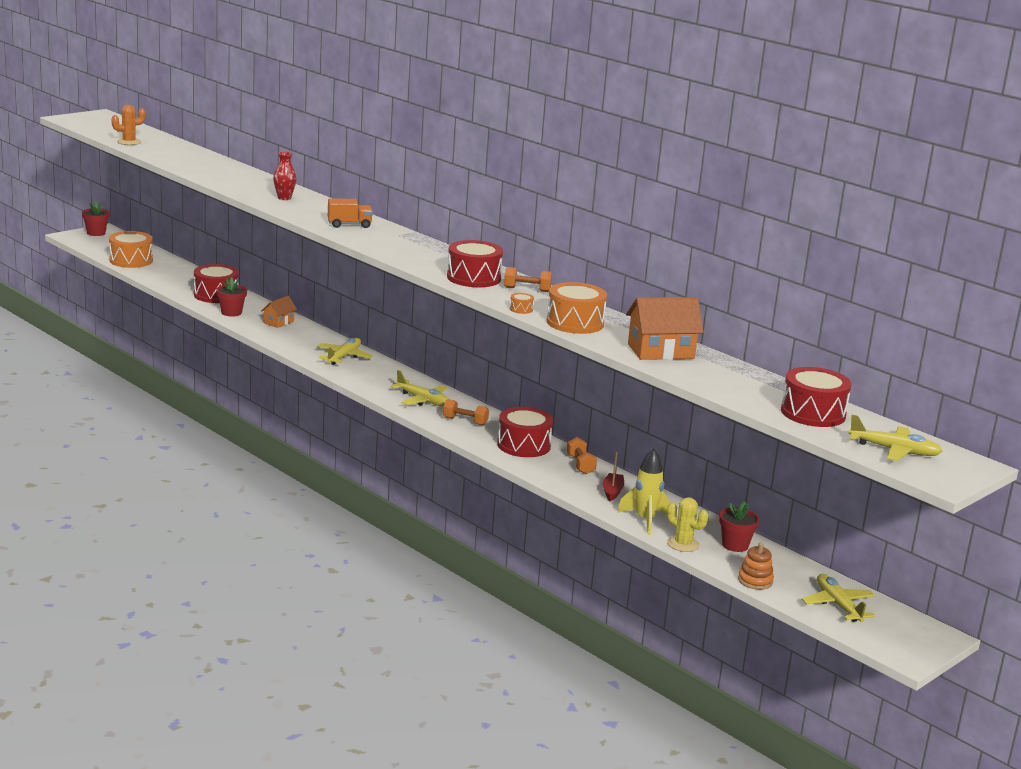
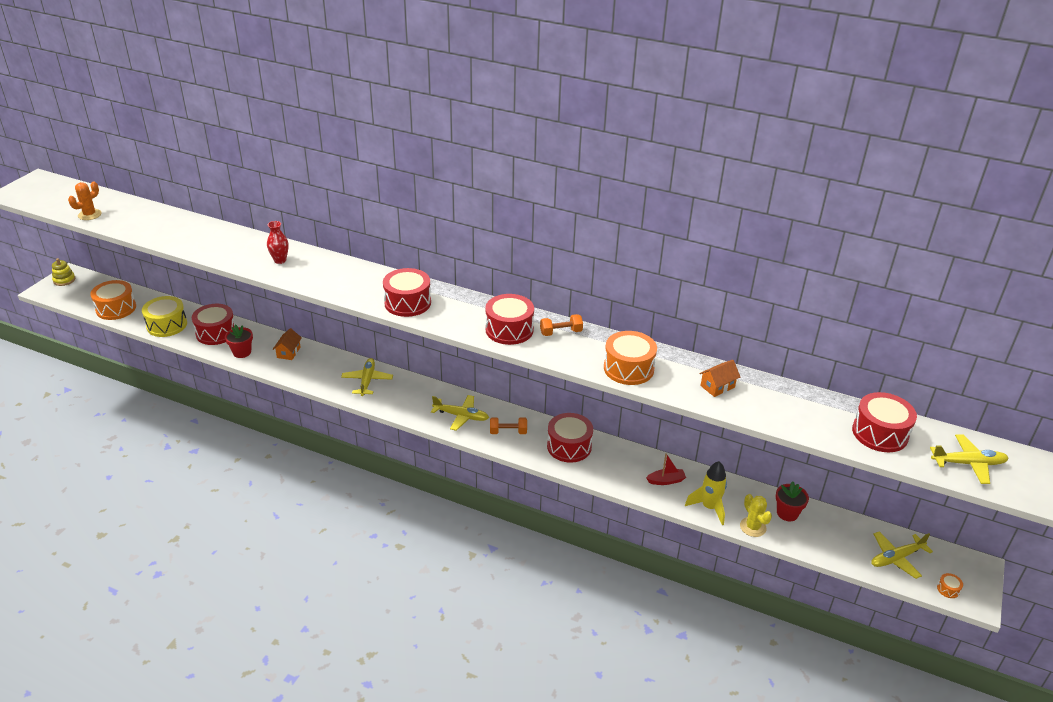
camera: 20 degrees left, 15 degrees up
red flower pot [82,201,110,236] -> yellow stacking toy [52,258,75,286]
orange truck [328,198,373,228] -> none
orange drum [510,293,534,314] -> orange drum moved to [937,573,963,598]
orange dumbbell [567,437,597,474] -> none
red boat [603,452,624,501] -> red boat turned 90 degrees clockwise [646,453,686,485]
orange house [626,297,703,360] -> orange house [699,360,740,397], size x0.57
yellow cactus [667,497,708,552] -> yellow cactus turned 45 degrees clockwise [740,494,772,537]
orange stacking toy [738,542,774,590] -> none
yellow plane [802,574,875,622] -> yellow plane turned 75 degrees counterclockwise [871,531,933,579]
none -> yellow drum [142,296,187,337]
none -> red drum [383,268,431,317]

